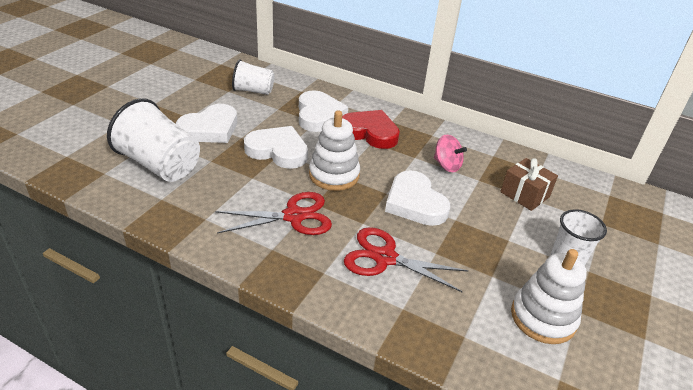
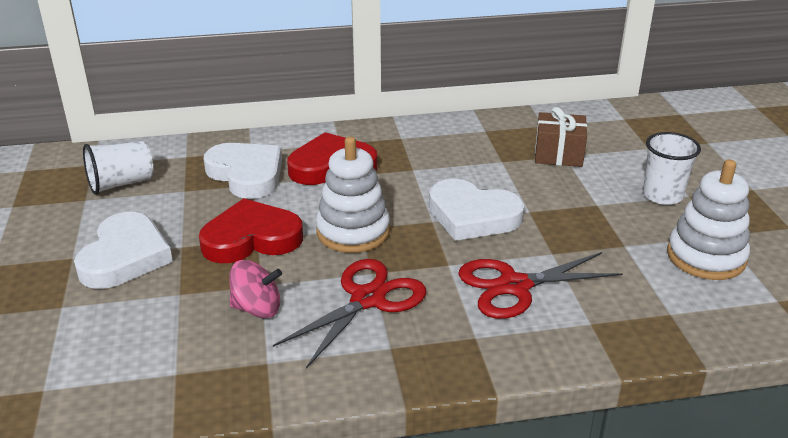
camera: 35 degrees left, 5 degrees down
white cup [107,98,200,182] -> none
white heart [244,126,308,169] -> red heart [199,198,303,263]
pink spinning top [434,134,467,172] -> pink spinning top moved to [229,260,282,318]

